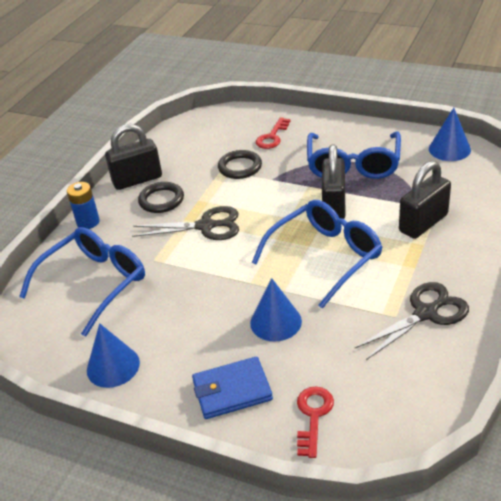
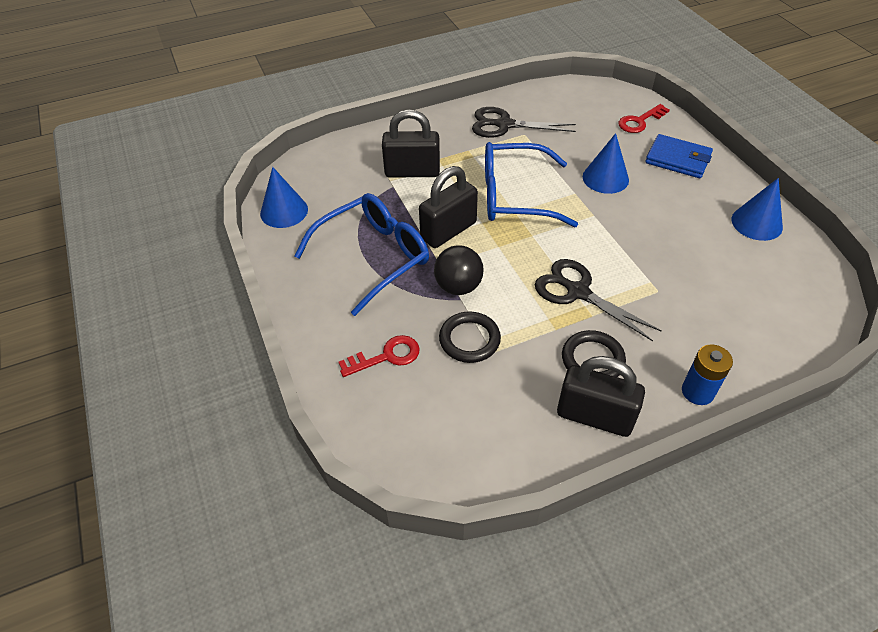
camera: 140 degrees left, 10 degrees up
blue glasses [19,227,145,337] -> none
none -> black ball [434,245,484,295]

